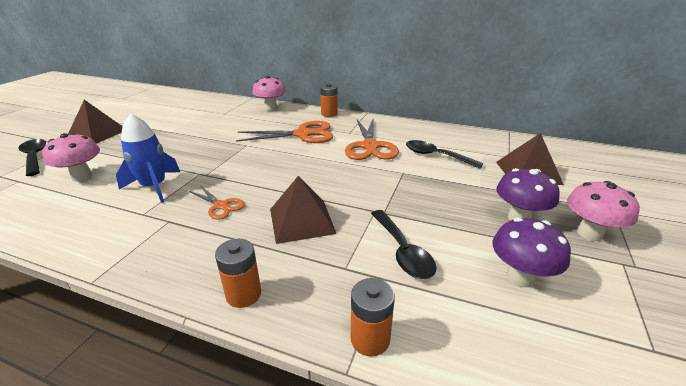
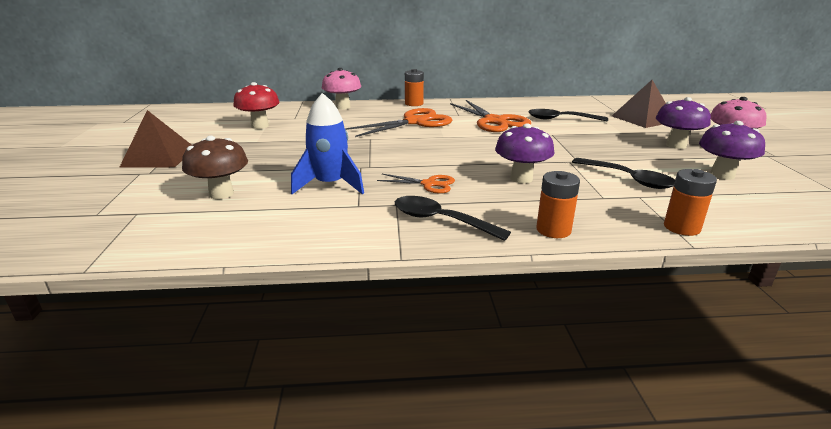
camera: 25 degrees left, 5 degrees down
black spoon [19,139,46,176] -> black spoon moved to [395,196,511,241]
pink mushroom [42,133,100,182] -> brown mushroom [182,136,248,199]
brown pyramid [270,176,336,244] -> purple mushroom [495,123,555,183]
none -> red mushroom [233,82,280,129]

